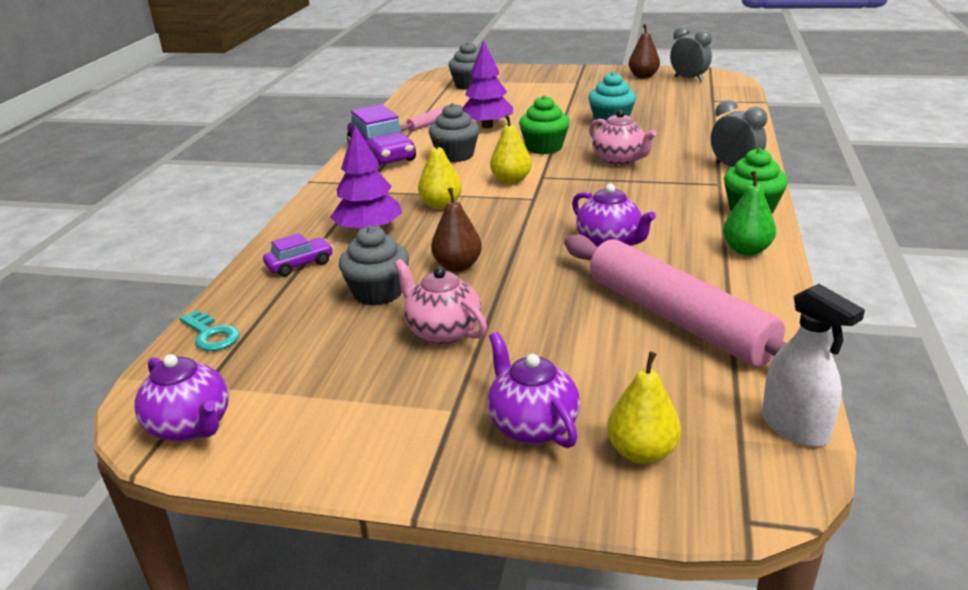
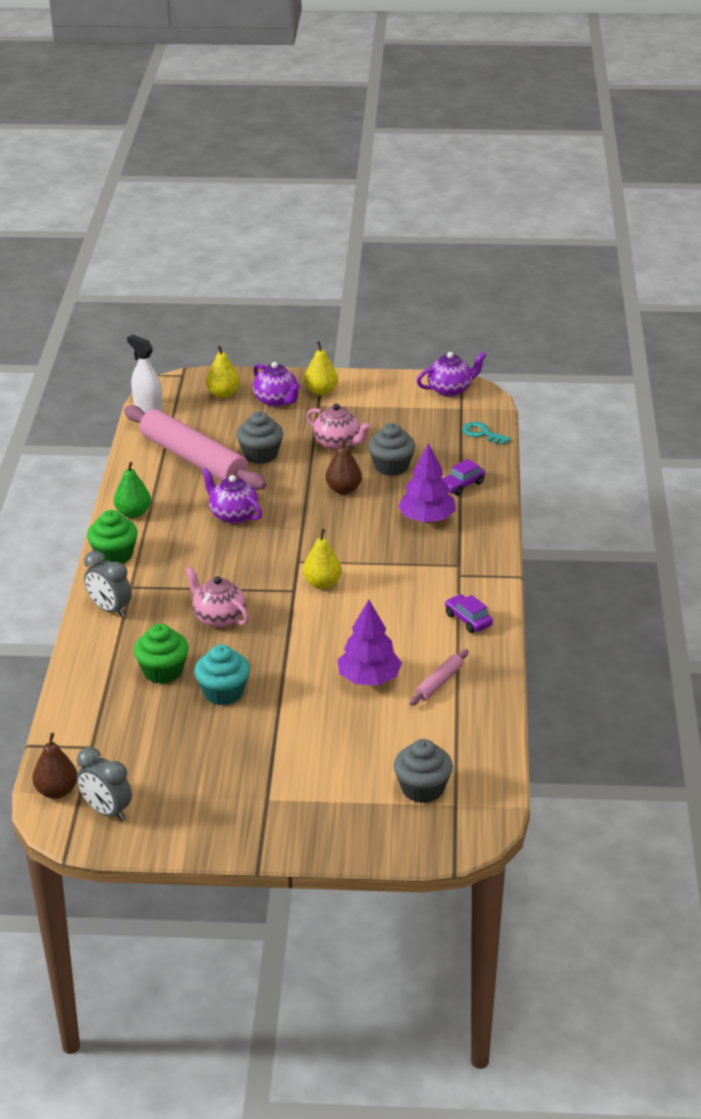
camera: 170 degrees right, 5 degrees up
purple teapot [134,354,229,442] -> purple teapot turned 120 degrees clockwise [417,351,487,397]
purple car [347,104,416,166] -> purple car [445,594,493,633], size x0.53
yellow pear [418,136,462,209] -> yellow pear moved to [304,341,338,396]
grey cupcake [429,103,479,162] -> grey cupcake moved to [236,411,283,464]
green cupcake [519,95,570,154] -> green cupcake moved to [134,624,189,684]
brown pear [629,24,660,78] -> brown pear moved to [32,733,77,799]

